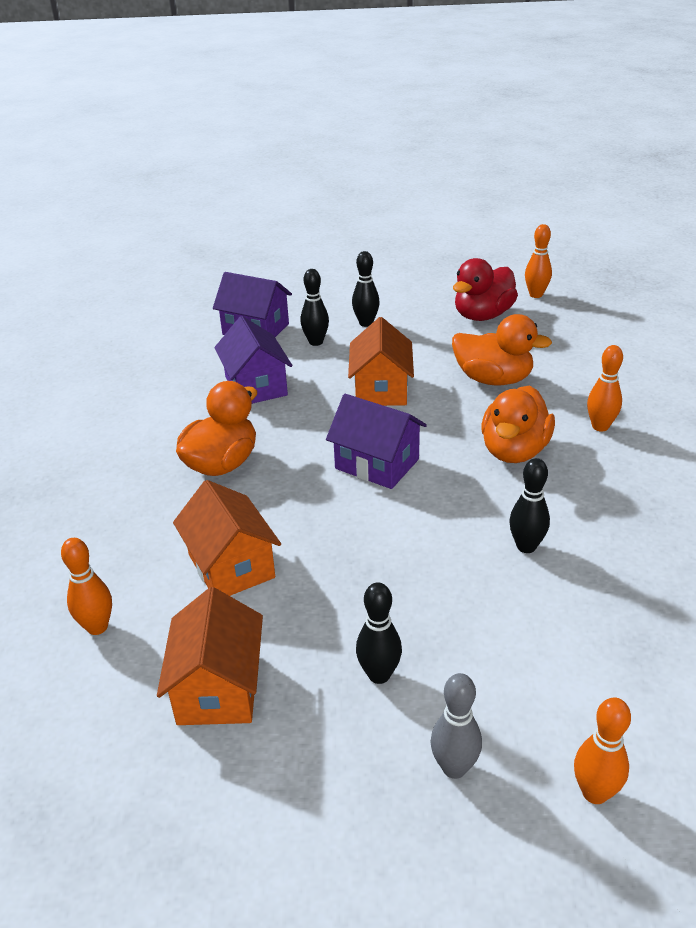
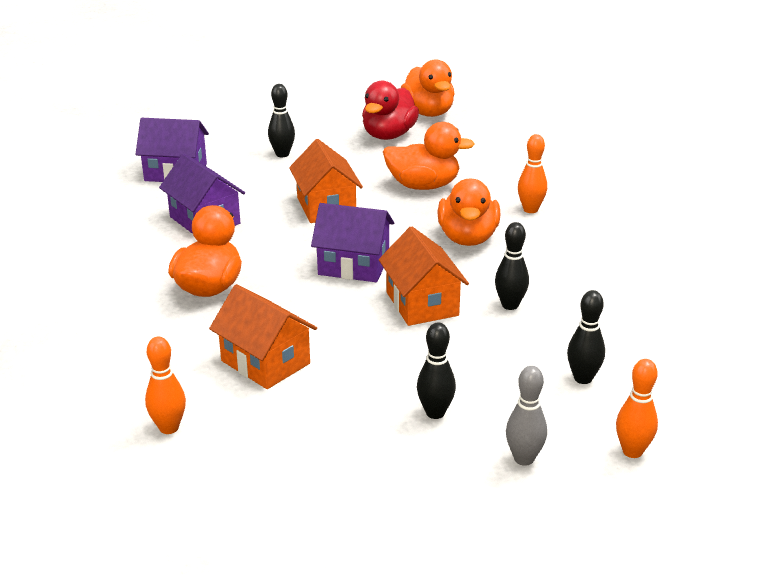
camera: 20 degrees left, 5 degrees down
orange house [157,587,263,725] -> orange house moved to [379,226,469,326]
black bowling pin [300,269,329,346] -> black bowling pin moved to [567,290,605,384]
orange bowling pin [525,224,552,298] -> orange duck [401,59,455,117]

